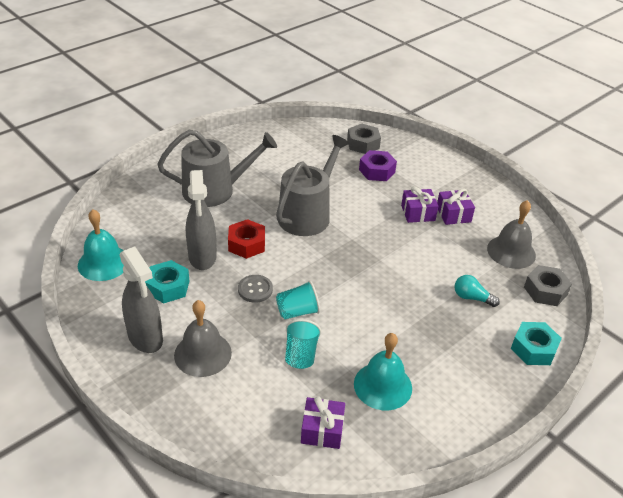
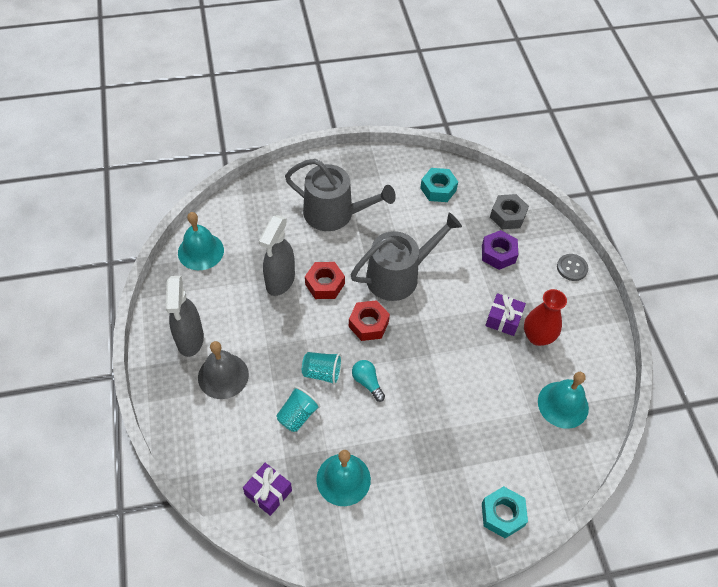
camera: 30 degrees right, 15 degrees up
turquoise nut [145,260,189,303] -> turquoise nut moved to [420,168,458,202]
grey button [238,275,273,303] -> grey button moved to [557,254,588,281]
purple gift [437,189,475,225] -> red vase [524,289,567,346]
turquoise light bulb [454,275,500,307] -> turquoise light bulb moved to [352,360,385,402]
grey bell [487,200,536,269] -> turquoise bell [538,372,589,429]
grey nut [524,265,572,306] -> none
none -> red nut [349,300,390,341]

